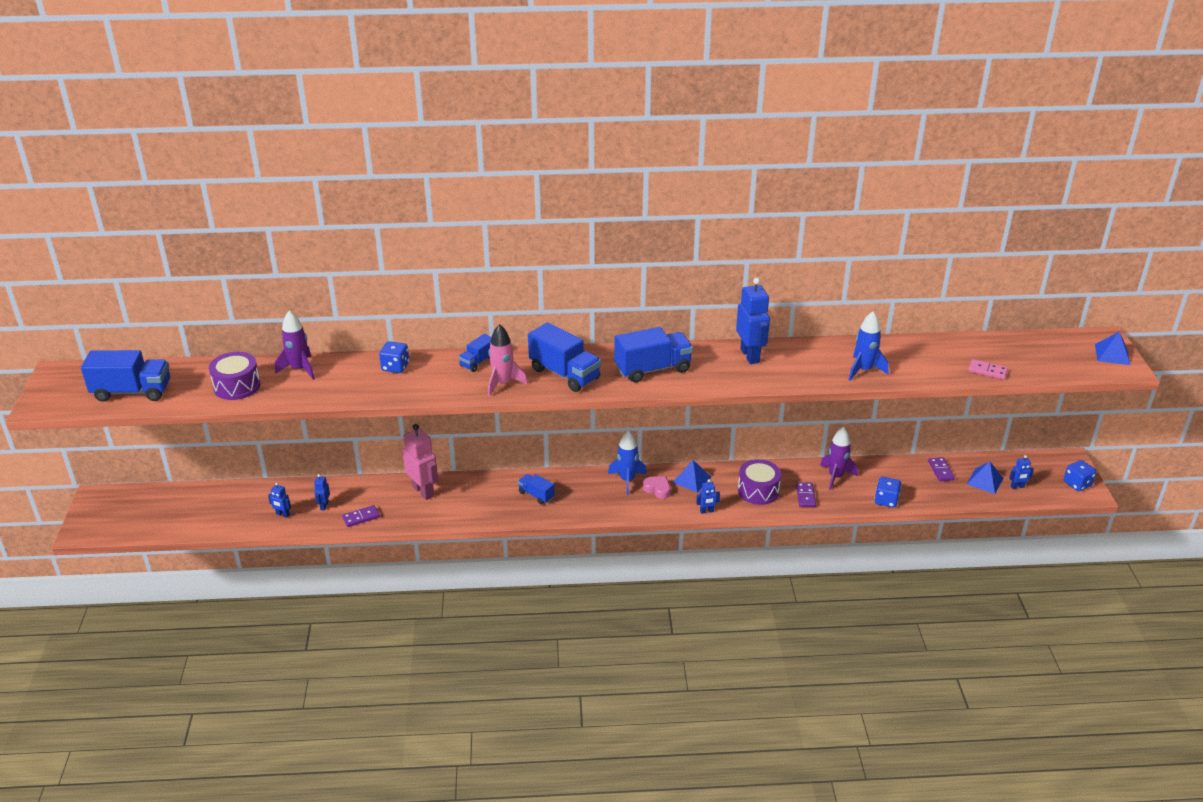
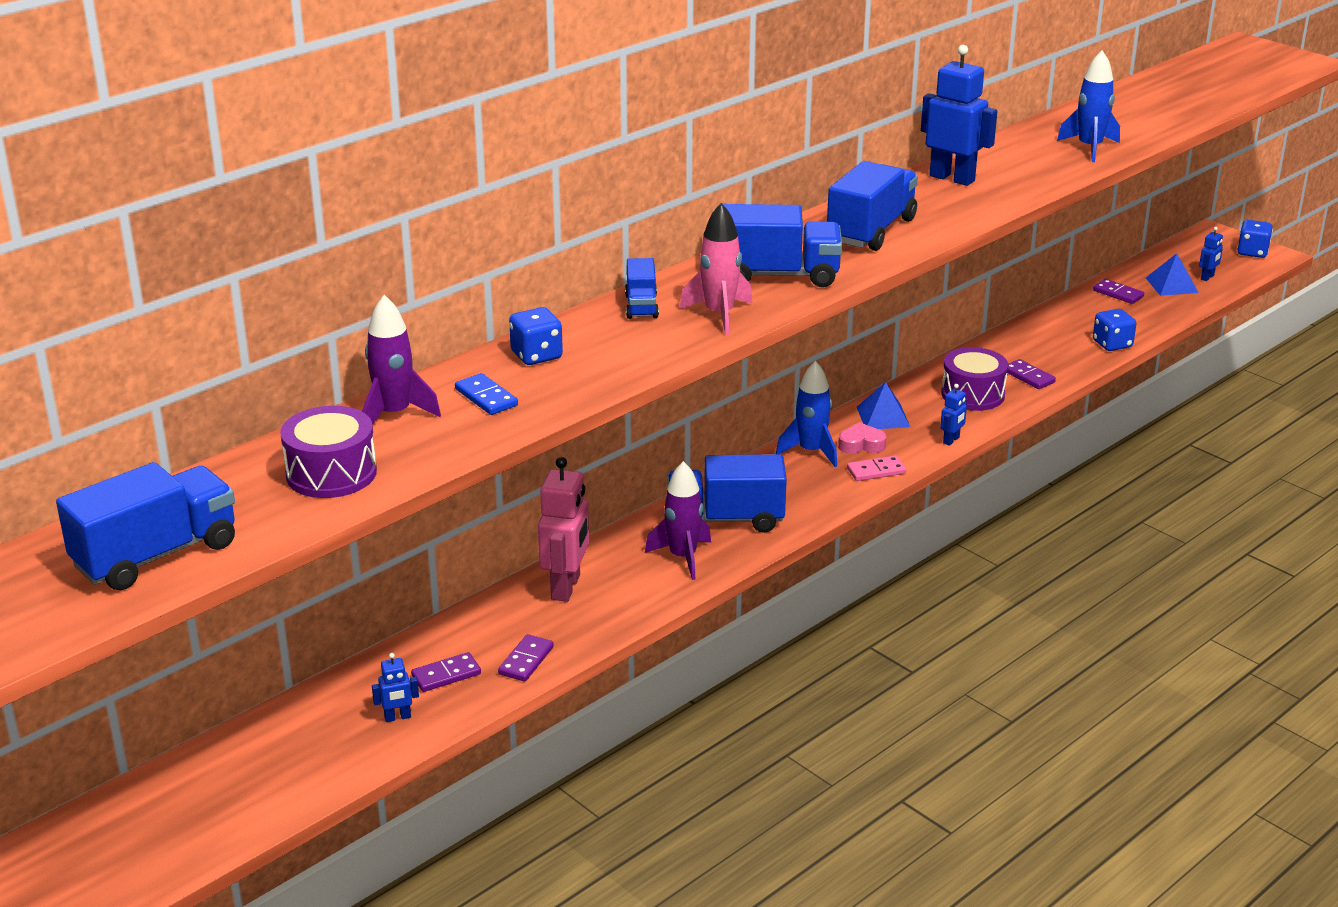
camera: 40 degrees left, 5 degrees down
blue robot [314,474,330,510] -> purple domino [411,652,481,692]
pink robot [402,424,438,500] -> pink robot turned 90 degrees clockwise [538,457,589,602]
blue truck [518,474,555,505] -> blue truck [668,454,787,533], size x1.85
purple rocket [820,427,858,490] -> purple rocket moved to [645,461,711,580]
pink domino [968,359,1008,379] -> pink domino moved to [847,455,906,481]
blue pyramid [1095,332,1130,365] -> none
none -> blue domino [455,373,518,415]

